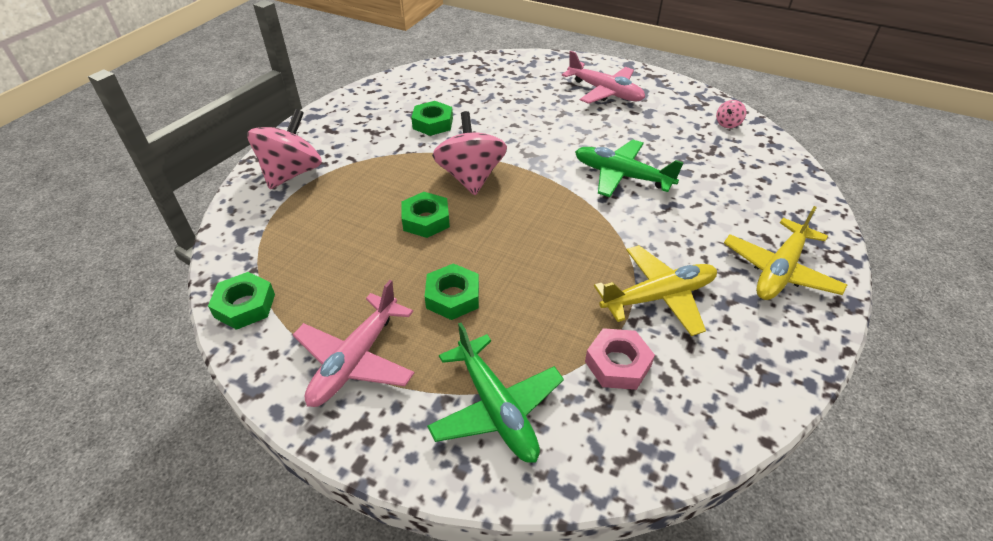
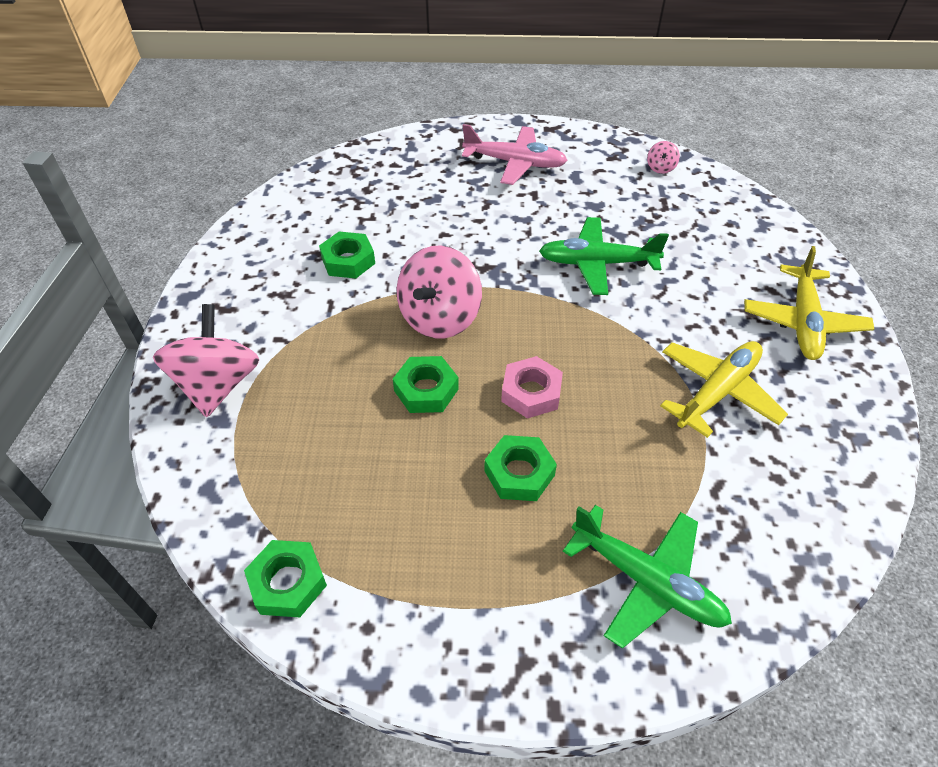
camera: 25 degrees left, 5 degrees up
pink plane [293,280,414,407] -> none
pink spinning top [432,111,507,195] -> pink spinning top turned 120 degrees counterclockwise [397,245,482,338]
pink nut [585,328,655,390] -> pink nut moved to [501,356,563,419]

